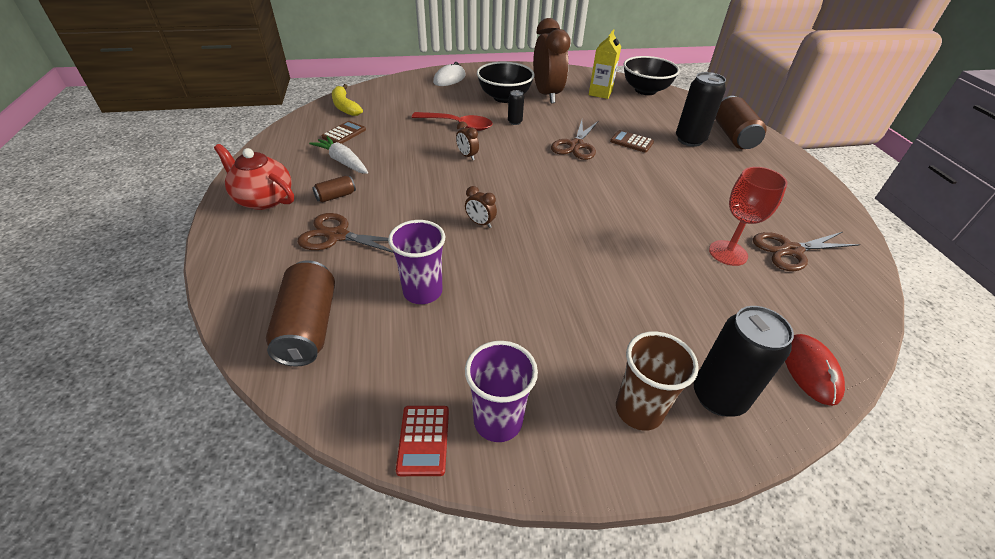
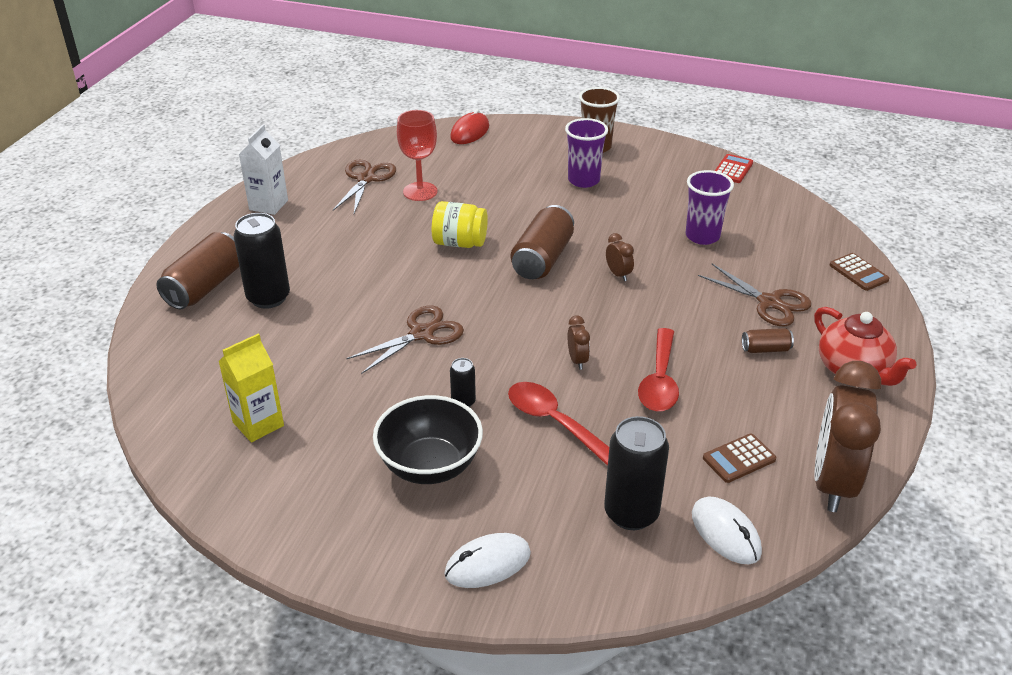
camera: 150 degrees left, 5 degrees down
brown can [266,260,335,367] -> brown can moved to [511,205,574,279]
white carrot [309,136,368,174] -> none
yellow banana [332,84,363,116] -> white mouse [692,496,762,564]
purple cup [465,341,538,442] -> purple cup moved to [565,118,608,188]
brown clock [533,18,570,103] -> brown clock moved to [814,361,881,512]
brown calculator [610,130,654,153] -> brown calculator moved to [830,253,889,291]
black bowl [623,56,680,95] -> none
black can [694,306,794,417] -> black can moved to [604,416,669,530]
brown scissors [753,232,860,271] -> brown scissors turned 90 degrees counterclockwise [333,160,396,213]
none -> white carton [239,125,288,215]
none -> yellow jar [432,201,488,248]
none -> red spoon [638,328,679,411]

